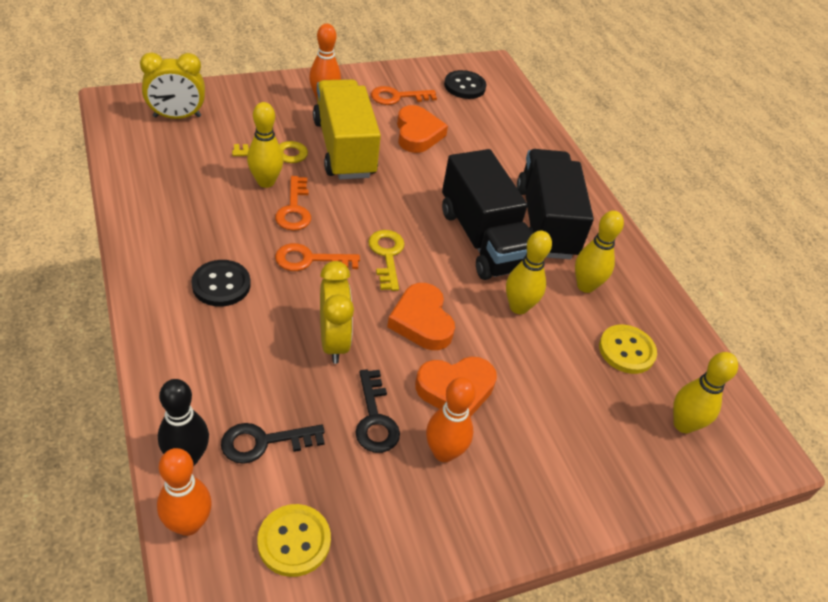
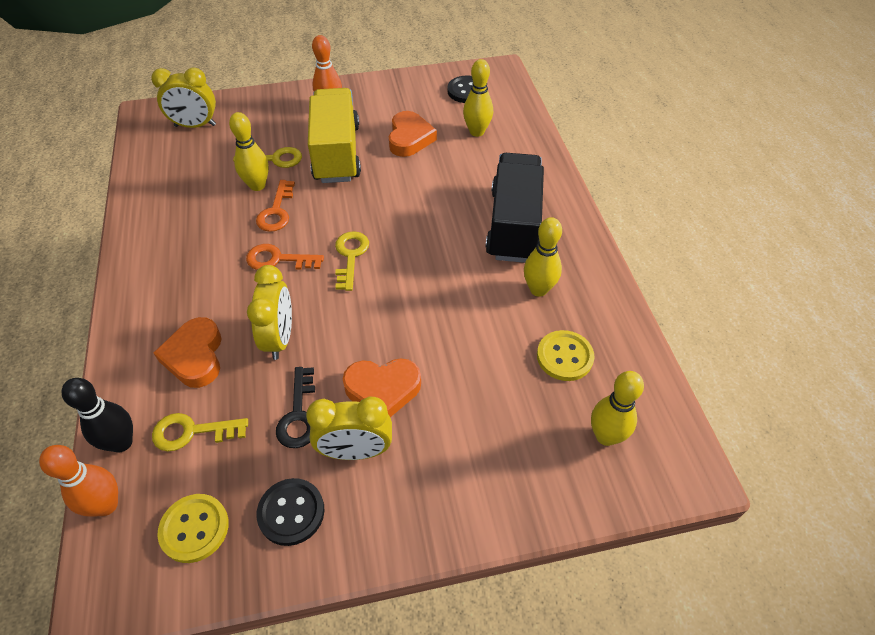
camera: 15 degrees right, 5 degrees up
black button [191,260,251,307] -> black button moved to [257,478,324,546]
black key [221,423,325,464] -> yellow key [152,413,248,451]
orange key [371,86,437,105] -> none
orange heart [387,283,455,350] -> orange heart moved to [154,317,222,388]
orange bowling pin [426,377,476,462] -> yellow clock [306,396,392,460]
black truck [442,149,533,280] -> none
yellow bowling pin [506,231,552,314] -> yellow bowling pin moved to [463,59,493,137]

